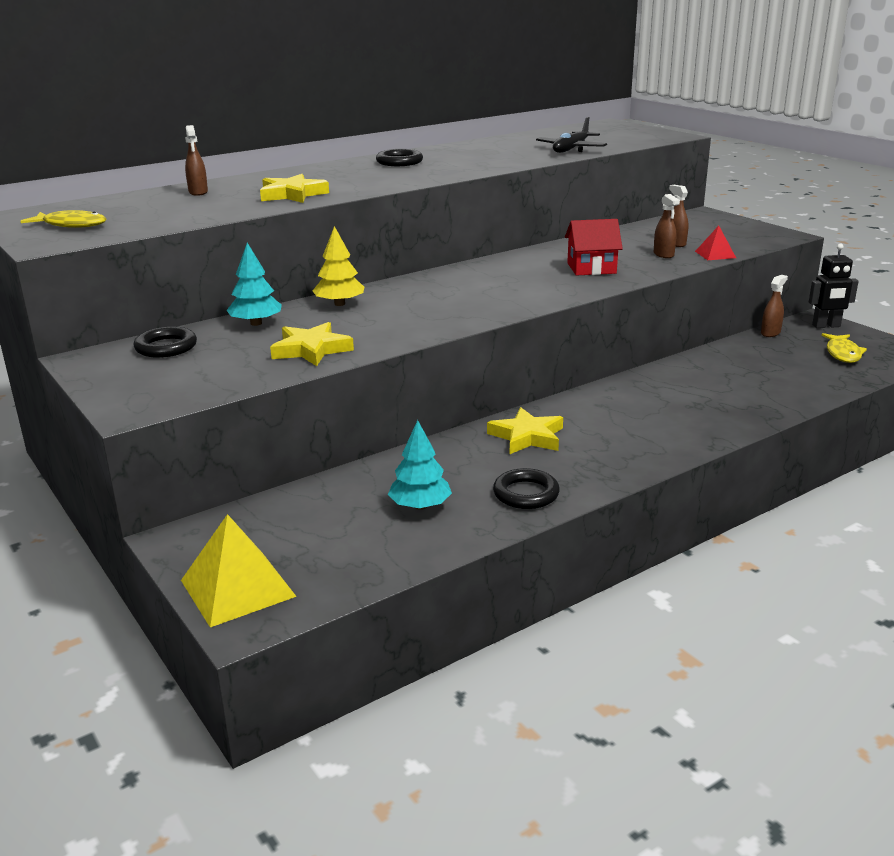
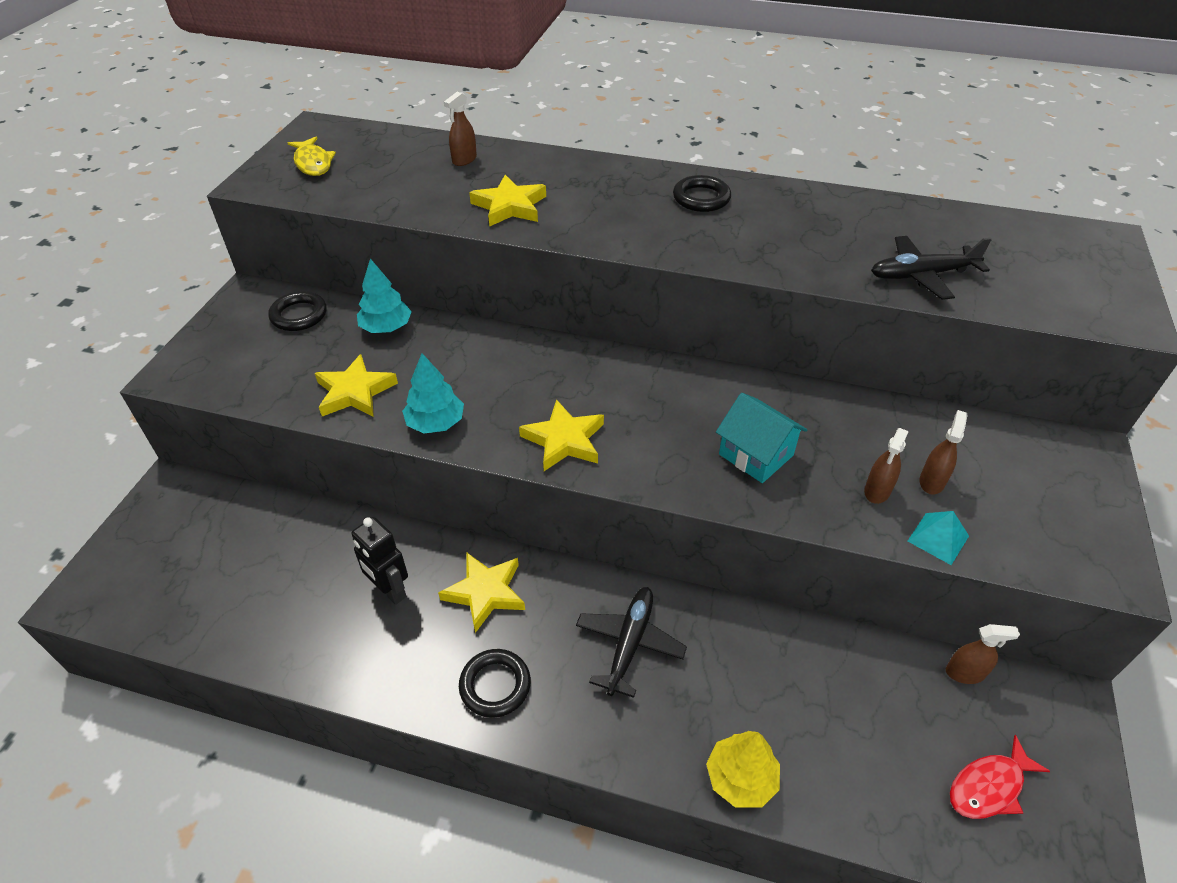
camera: 50 degrees right, 20 degrees up
yellow pyramid [181,514,297,627] -> none
yellow tree [312,226,364,306] -> yellow tree moved to [706,731,780,808]
turquoise tree [388,420,452,510] -> turquoise tree moved to [402,353,464,433]
black ring [493,468,560,509] -> black ring moved to [459,649,531,718]
red house [565,219,623,275] -> turquoise house [716,393,807,483]
red pyramid [695,226,736,260] -> turquoise pyramid [908,511,969,565]
black robot [809,243,859,328] -> black robot moved to [351,517,408,605]
yellow fish [822,333,867,363] -> red fish [950,735,1050,819]
none -> yellow star [519,399,604,471]
none -> black plane [576,587,687,698]

